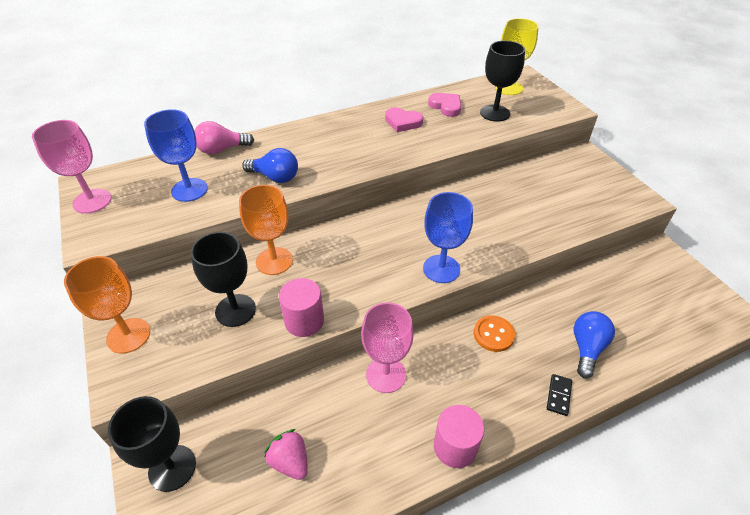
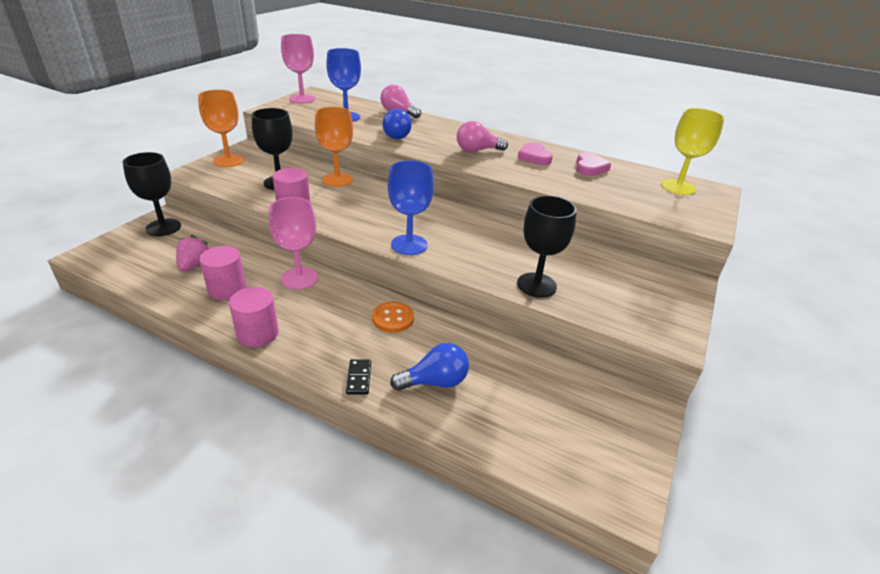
camera: 50 degrees right, 10 degrees down
black goblet [480,41,525,122] -> black goblet moved to [517,196,577,298]
black domino [547,374,572,416] -> black domino turned 75 degrees counterclockwise [346,359,371,395]
none -> pink cylinder [199,246,246,300]
none -> pink light bulb [457,121,508,152]

